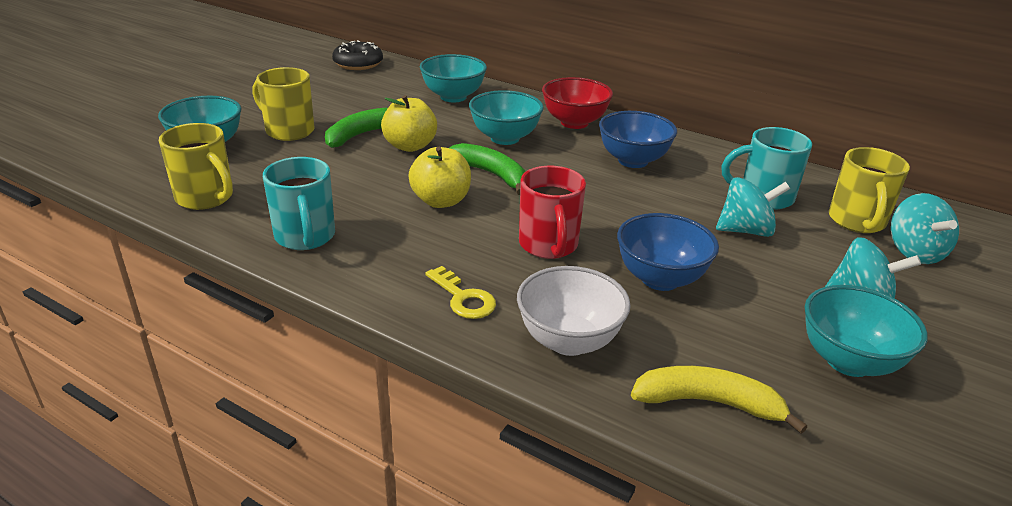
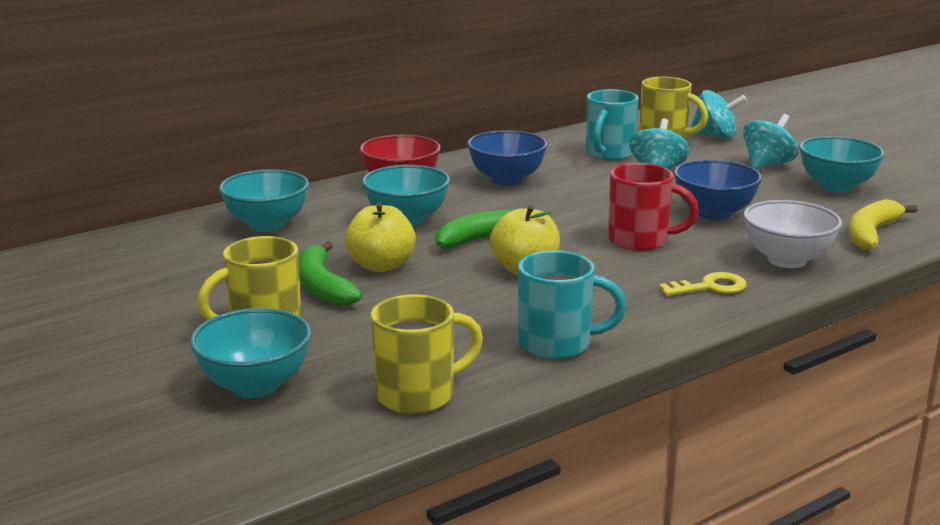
camera: 65 degrees left, 10 degrees down
black donut [332,40,383,70] -> none

